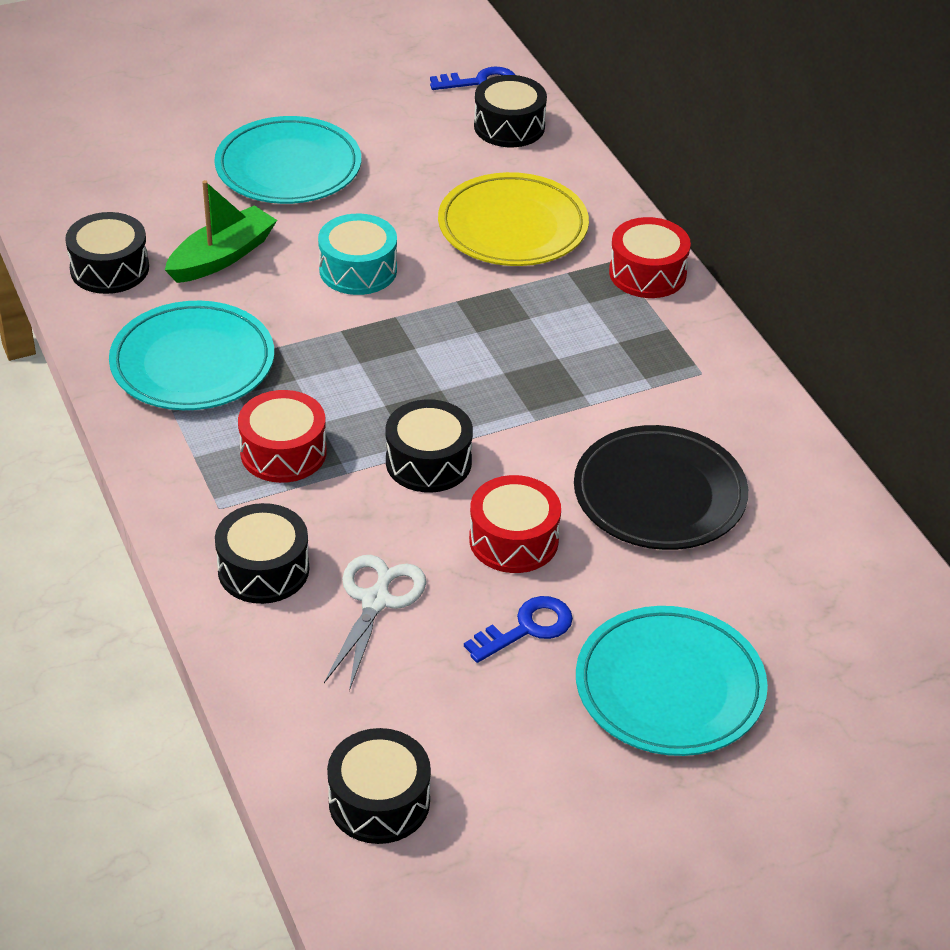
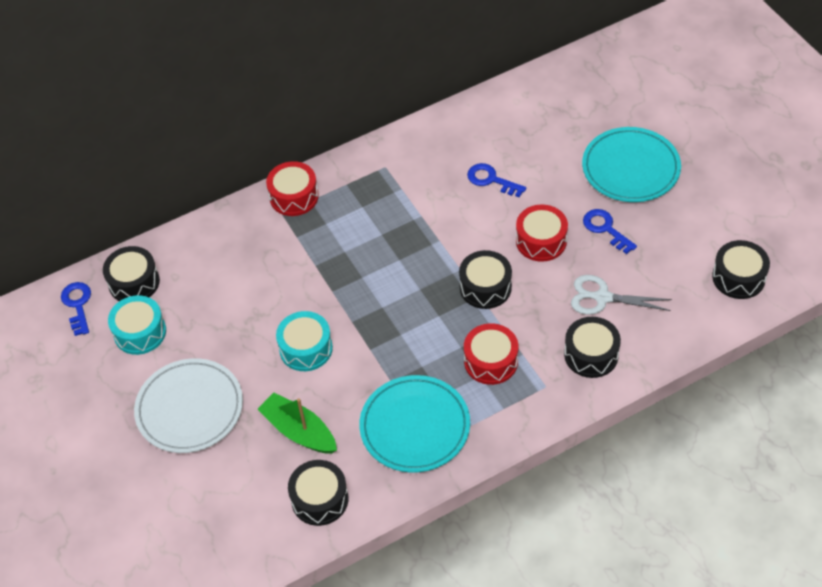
camera: 90 degrees left, 10 degrees up
turquoise plate [214,116,361,204] -> white plate [134,358,243,453]
yellow plate [438,172,589,266] -> none
black plate [574,425,748,550] -> blue key [467,163,526,197]
none -> turquoise drum [108,295,166,355]

